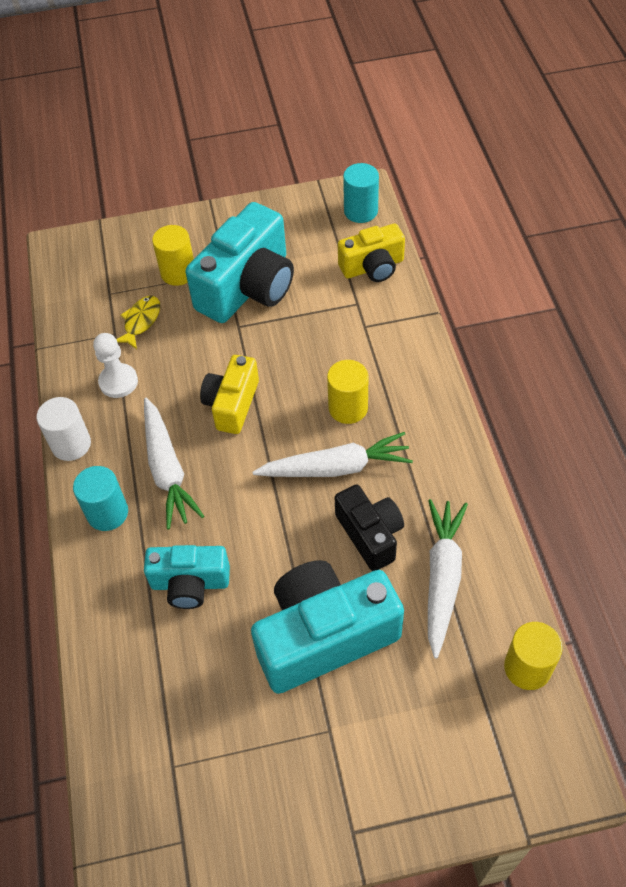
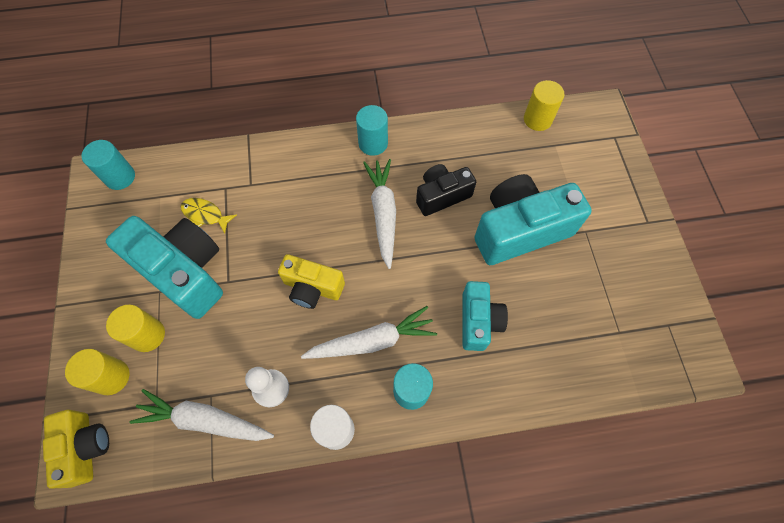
camera: 90 degrees left, 10 degrees up
yellow fish [117,296,160,349] -> yellow fish moved to [180,198,237,234]
turquoise camera [251,560,404,694] -> turquoise camera turned 90 degrees clockwise [474,174,592,265]
yellow cylinder [327,360,368,424] -> yellow cylinder moved to [65,349,130,395]
yellow camera [338,223,405,282] -> yellow camera moved to [43,410,109,488]
white carrot [428,499,468,659] -> white carrot moved to [130,389,274,441]
none -> turquoise cylinder [356,105,388,156]

